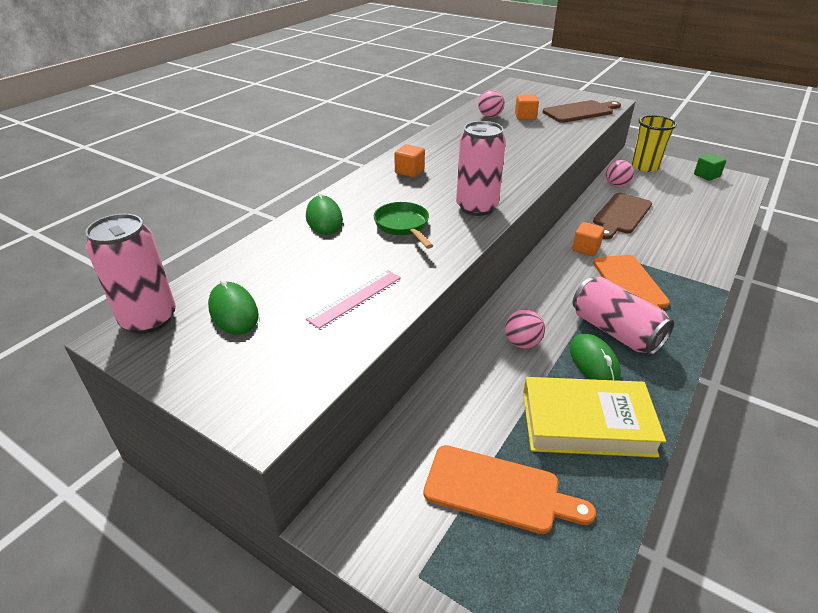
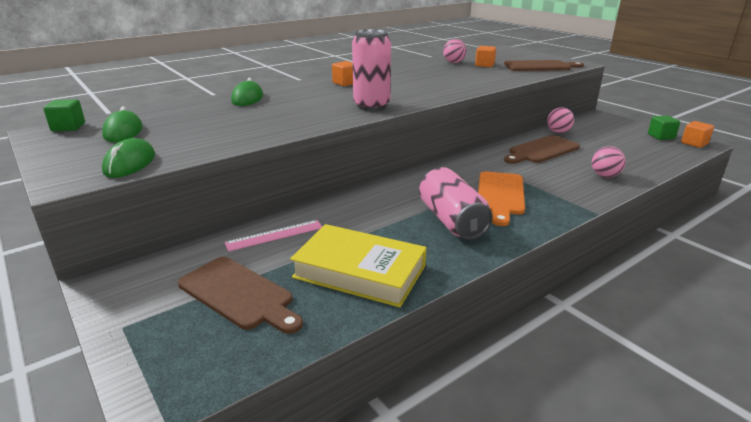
camera: 20 degrees right, 10 degrees down
pink can [85,214,176,334] -> green cube [43,99,85,131]
pink ruler [306,270,401,329] -> pink ruler moved to [224,220,323,252]
green pan [374,202,433,249] -> none
orange cutting board [423,445,596,534] -> brown cutting board [178,257,303,334]
pink ball [505,309,545,348] -> pink ball moved to [592,146,626,177]
green mouse [570,334,621,381] -> green mouse moved to [102,138,155,178]
orange cube [572,222,604,256] -> orange cube moved to [681,121,714,148]
yellow cup [632,115,677,172] -> none

